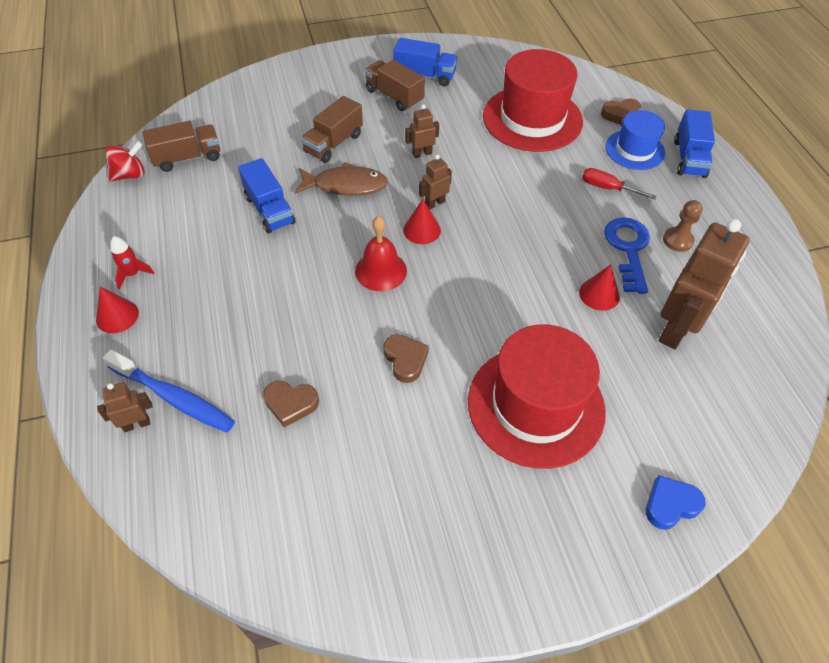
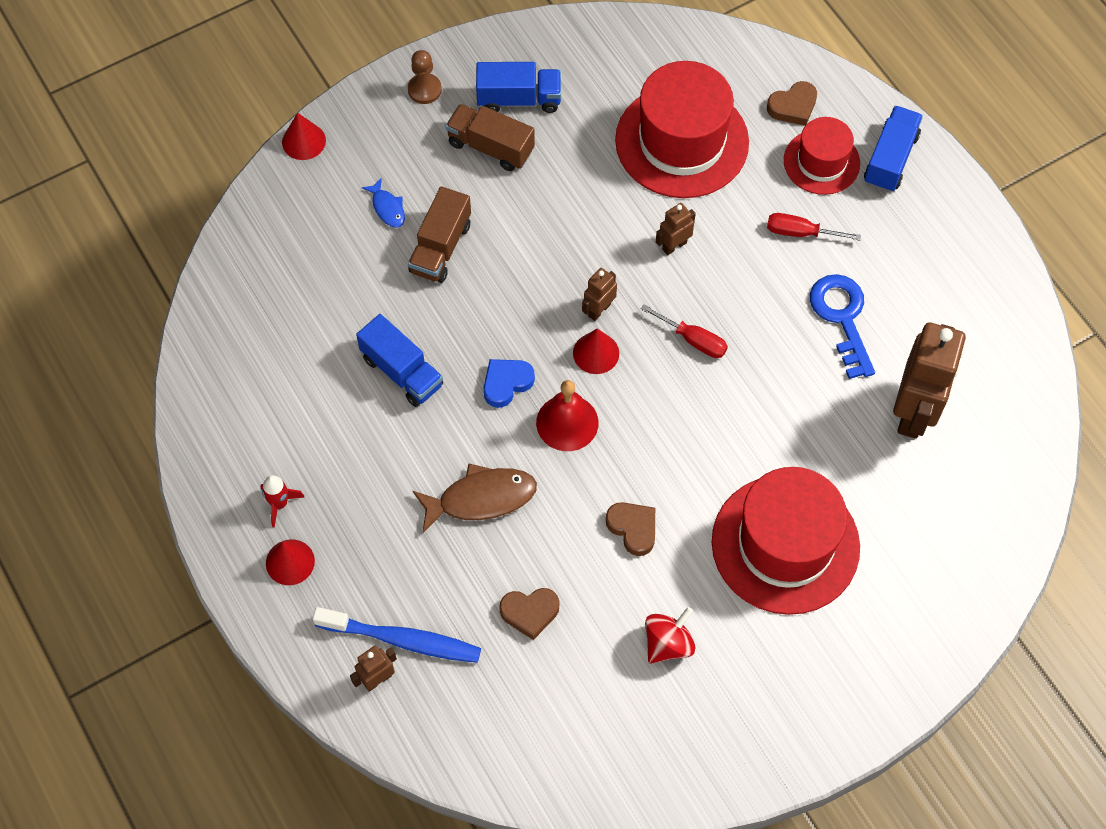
camera: 15 degrees left, 10 degrees up
red spinning top [105,141,145,181] -> red spinning top moved to [645,607,695,664]
brown truck [142,121,220,172] -> none
brown fish [295,162,388,196] -> brown fish moved to [412,463,537,533]
brown robot [405,104,439,158] -> brown robot moved to [656,203,696,255]
red cone [579,264,620,311] -> red cone moved to [282,113,326,160]
blue hat [605,110,665,170] -> red hat [784,117,860,195]
blue heart [646,475,706,530] -> blue heart moved to [483,359,535,408]
brown pawn [663,200,703,252] -> brown pawn moved to [408,50,442,104]
blue truck [674,109,715,178] -> blue truck turned 150 degrees counterclockwise [864,106,923,192]
none -> blue fish [362,178,405,228]
none -> red screwdriver [641,304,728,358]

